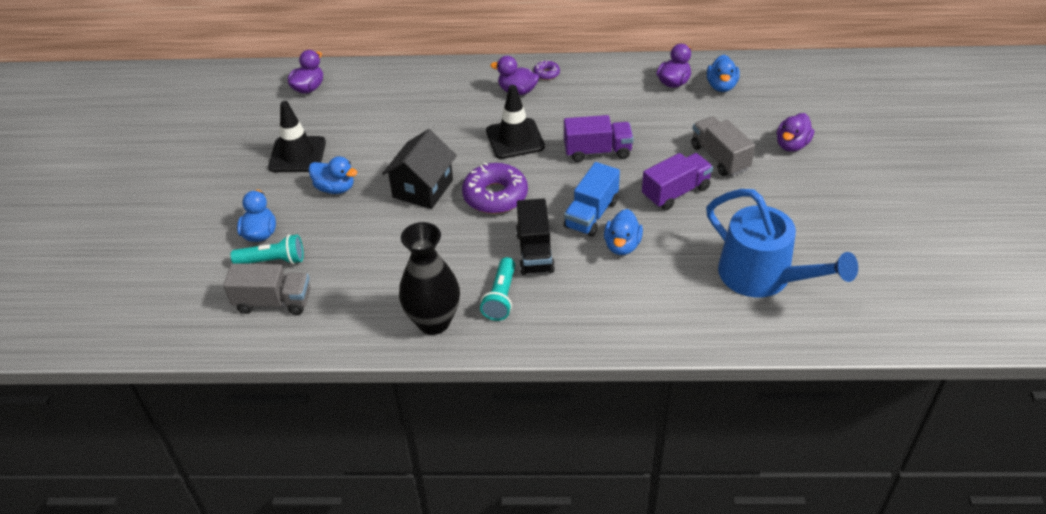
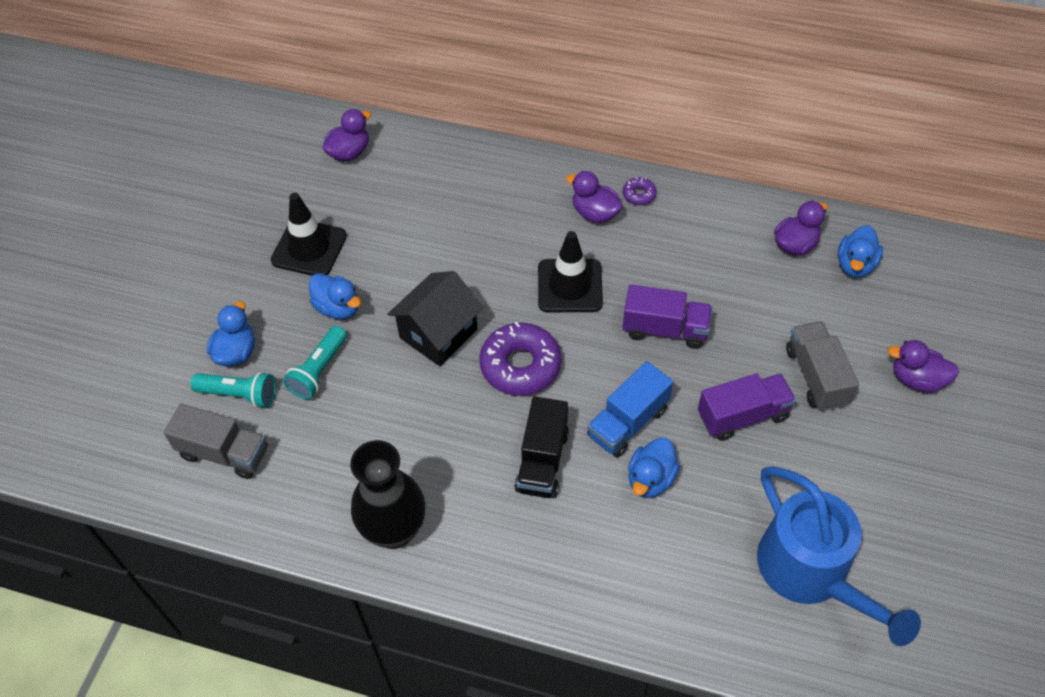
camera: 15 degrees right, 10 degrees up
turquoise flashlight [480,257,515,321] -> turquoise flashlight moved to [283,326,347,399]
purple duck [777,113,814,152] -> purple duck turned 60 degrees clockwise [888,340,959,393]

